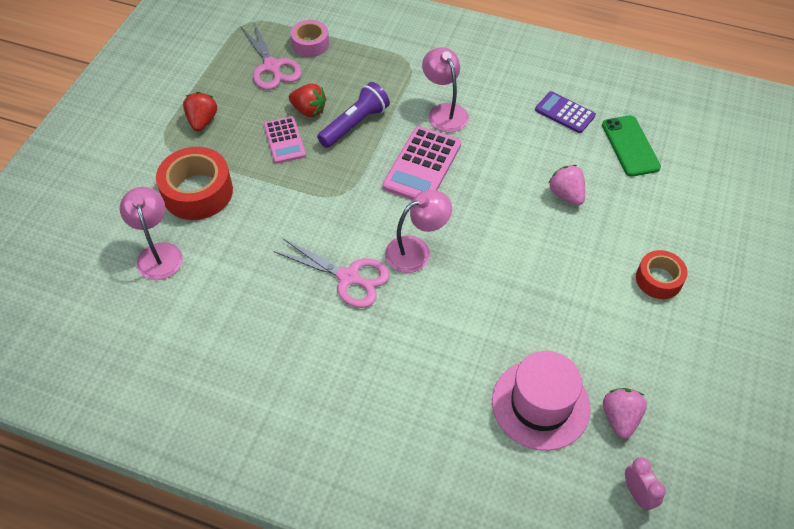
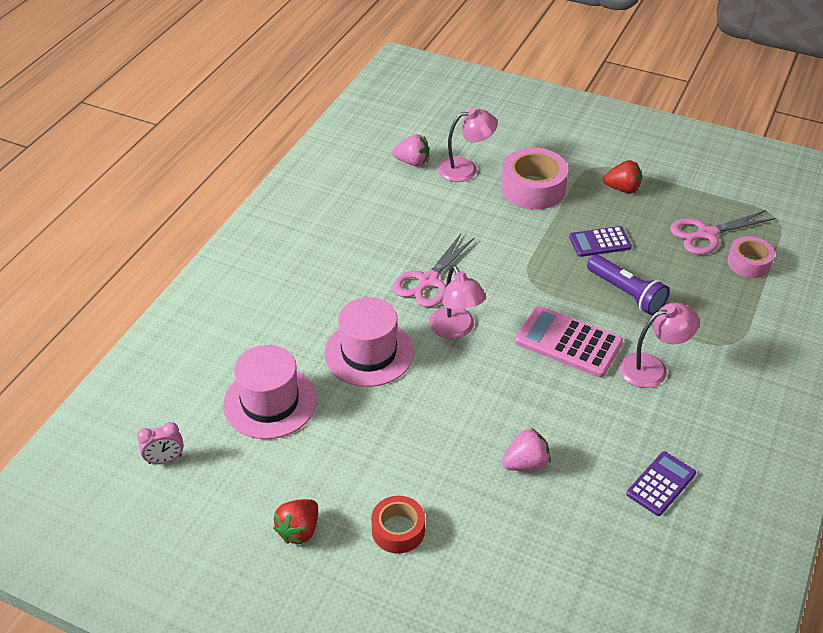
camera: 95 degrees right, 10 degrees down
red tape [156,147,233,220] -> pink tape [501,148,568,209]
pink calculator [264,117,306,164] -> purple calculator [569,226,632,257]
red strawberry [289,83,327,117] -> red strawberry moved to [273,499,318,544]
green phone [602,115,661,177] -> none
pink strawberry [603,388,647,439] -> pink strawberry moved to [392,134,429,167]
none -> pink hat [324,297,414,387]

